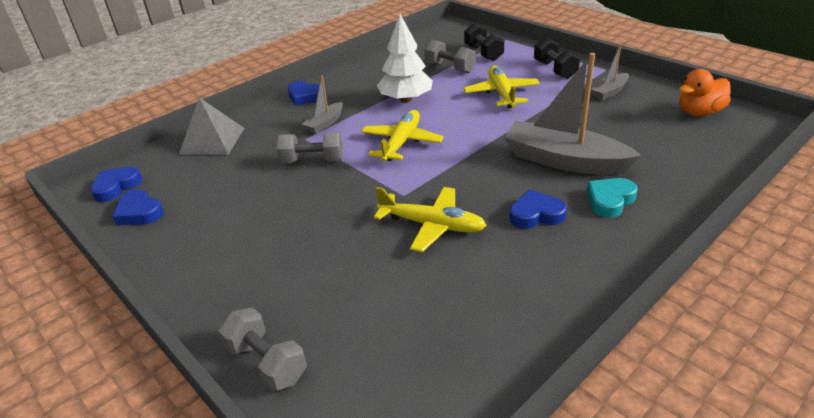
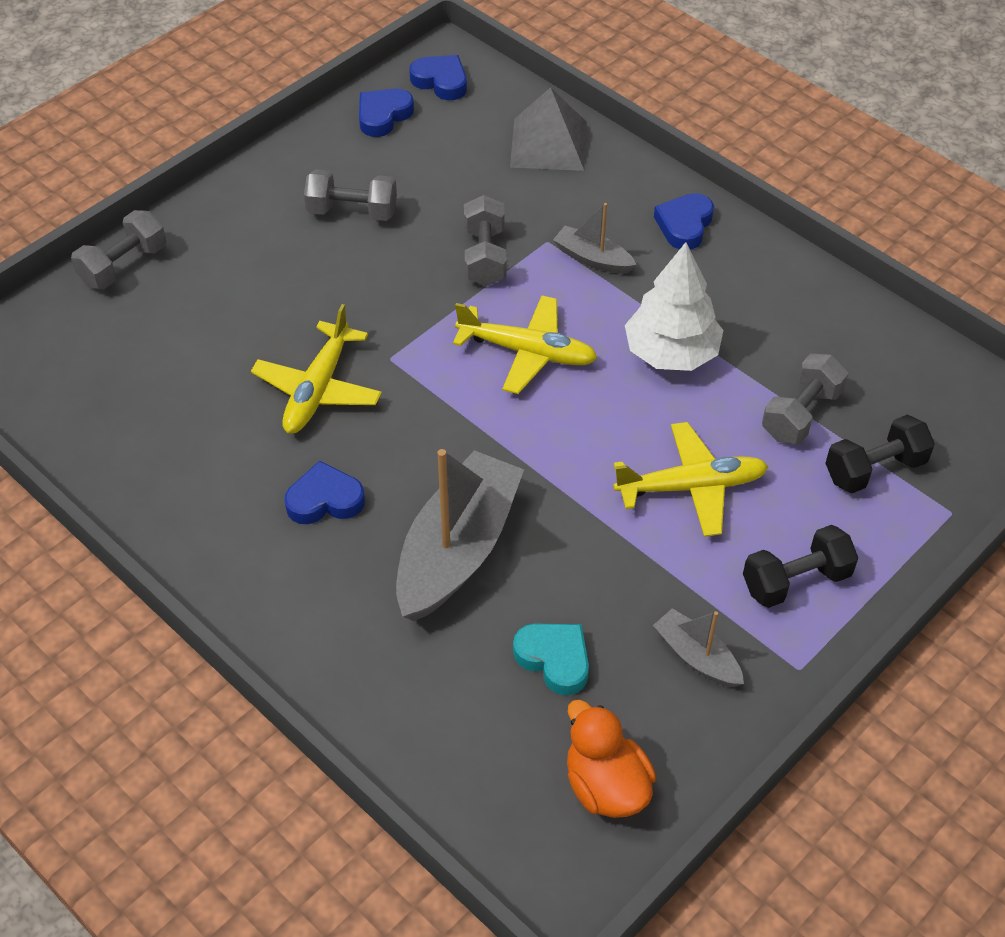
camera: 85 degrees right, 15 degrees up
blue heart [509,190,567,229] -> blue heart turned 90 degrees counterclockwise [284,461,365,524]
turquoise heart [587,178,638,218] -> turquoise heart moved to [513,623,589,695]
none -> grey dumbbell [304,169,397,221]

